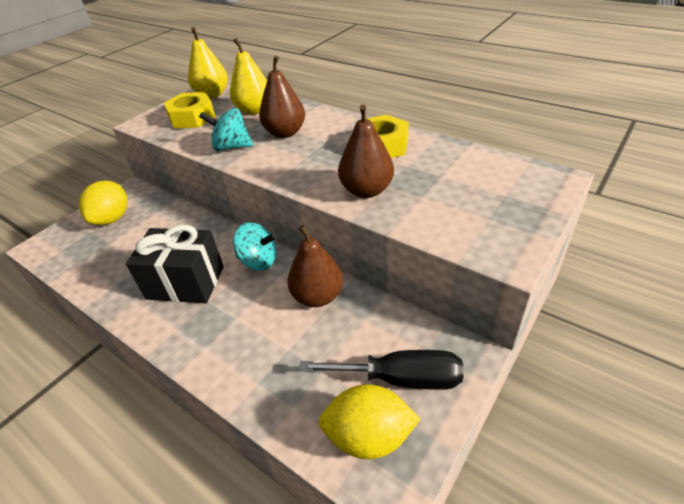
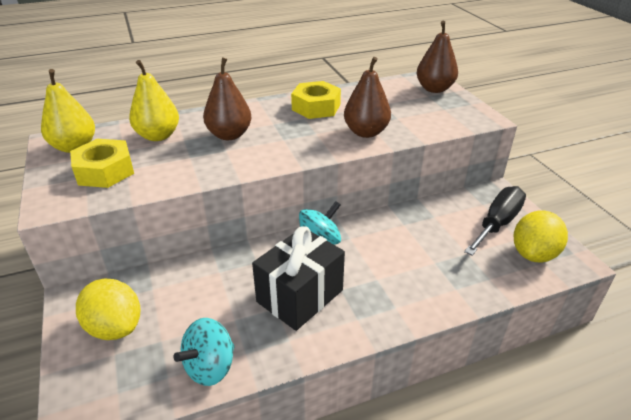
camera: 60 degrees left, 5 degrees down
turquoise spinning top [199,108,253,151] -> turquoise spinning top moved to [173,318,235,386]
brown pear [287,225,343,307] -> brown pear moved to [417,21,458,93]

